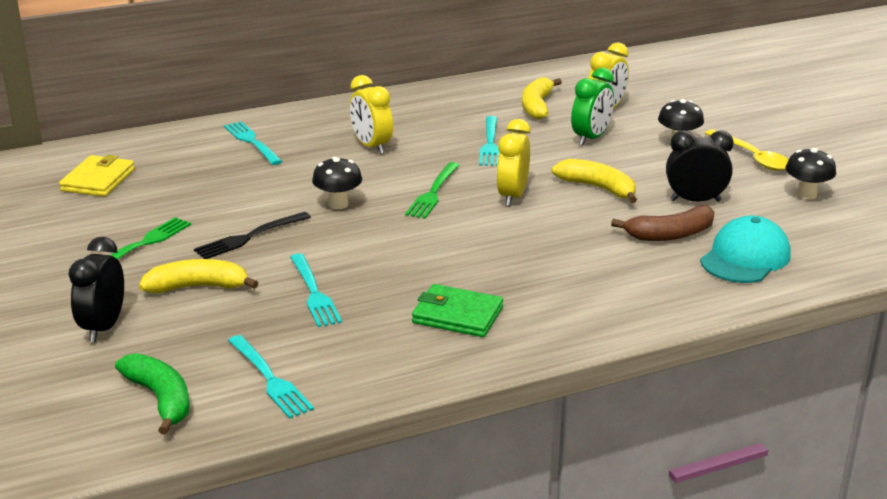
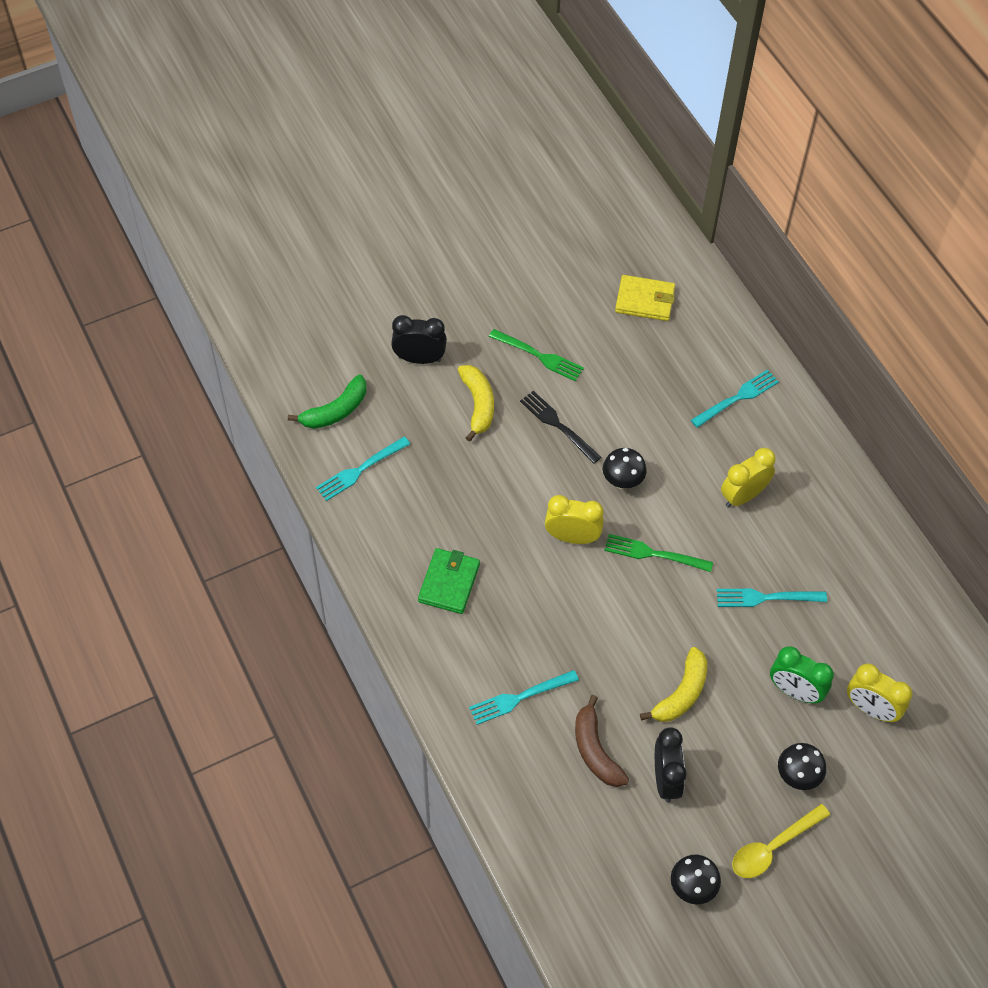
camera: 85 degrees right, 30 degrees up
turquoise fork [290,253,342,327] -> turquoise fork moved to [469,670,579,725]
yellow clock [496,119,531,206] -> yellow clock moved to [545,495,604,544]
yellow banana [522,77,562,119] -> none
turquoise cap [700,216,790,283] -> none

